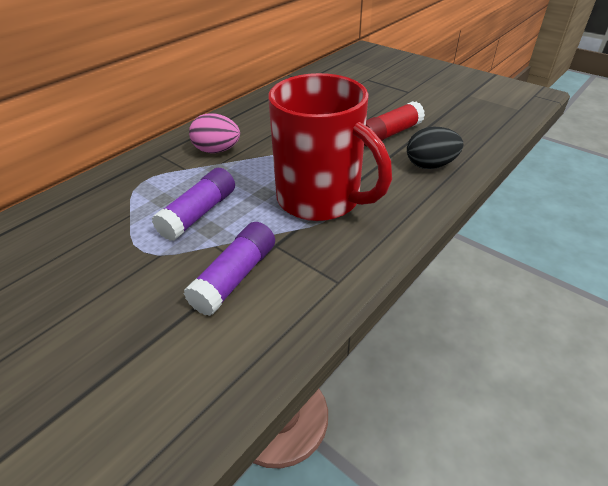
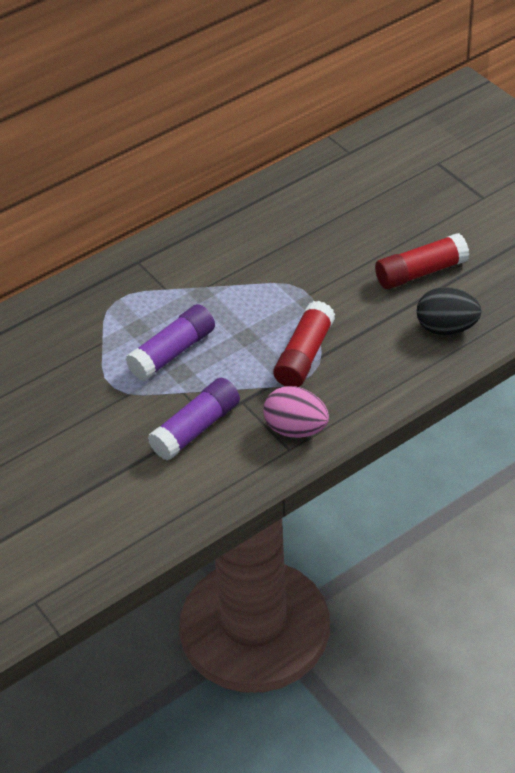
camera: 15 degrees right, 5 degrees up
pink egg [189,113,240,153] -> pink egg moved to [263,386,329,438]
red mug [268,73,392,221] -> red glue stick [273,301,335,387]

